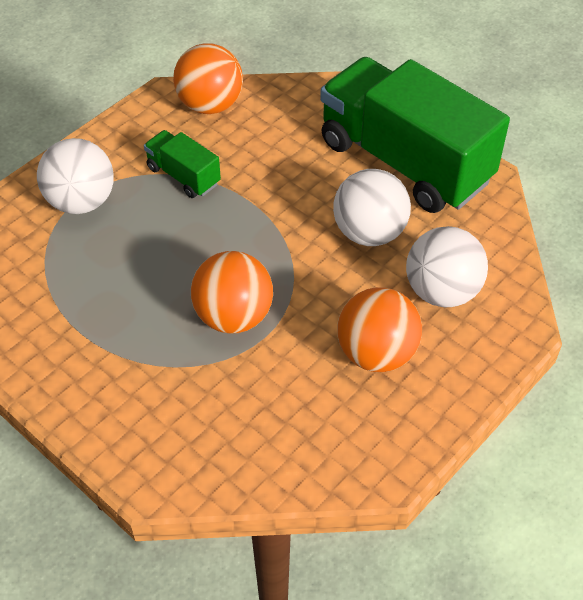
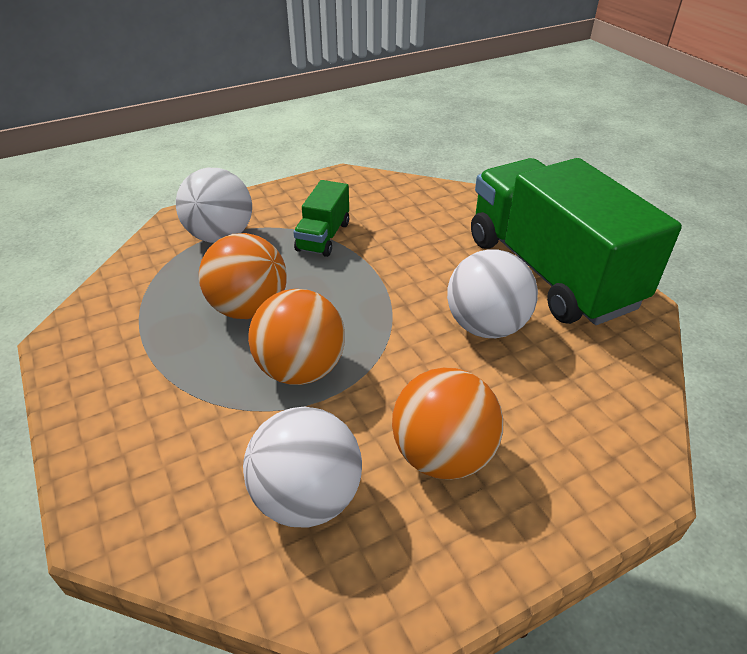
camera: 20 degrees right, 10 degrees down
green truck [144,130,221,198] -> green truck turned 135 degrees counterclockwise [293,180,349,257]
orange ball [173,43,243,114] -> orange ball moved to [199,233,287,319]
white ball [406,226,488,307] -> white ball moved to [243,407,362,528]

